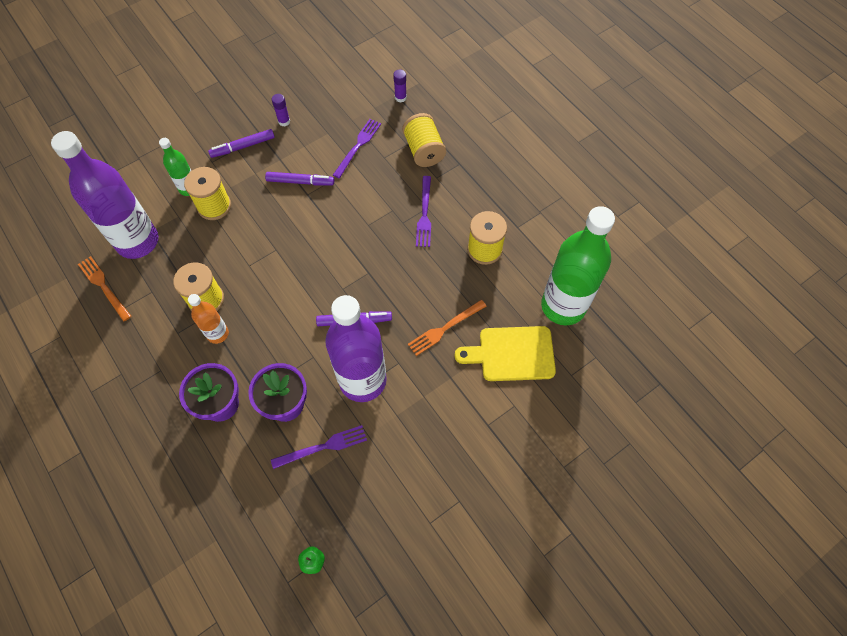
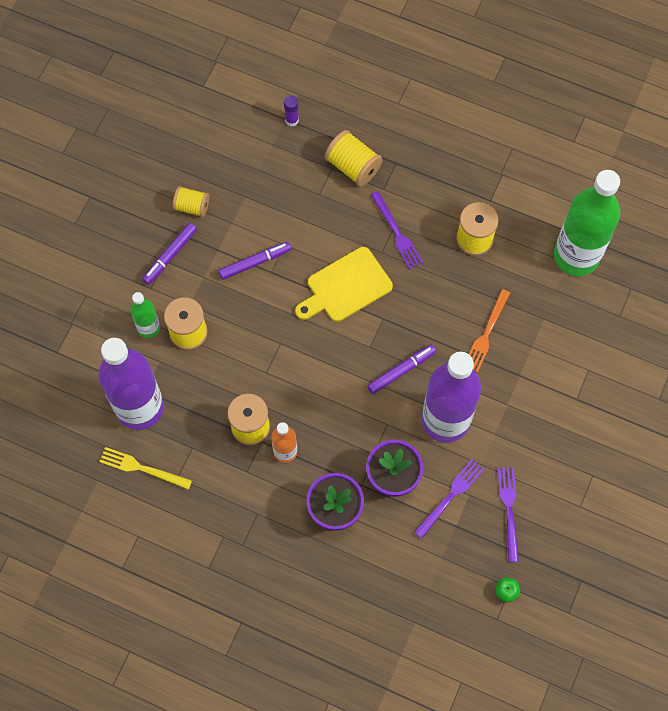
camera: 30 degrees left, 5 degrees up
orange fork [78,256,132,322] -> yellow fork [99,447,192,490]
purple glue stick [272,94,290,126] -> yellow spool [173,186,209,217]
purple fork [333,119,381,178] -> purple fork moved to [498,467,519,562]
yellow cutting board [454,326,556,381] -> yellow cutting board moved to [295,247,393,322]

